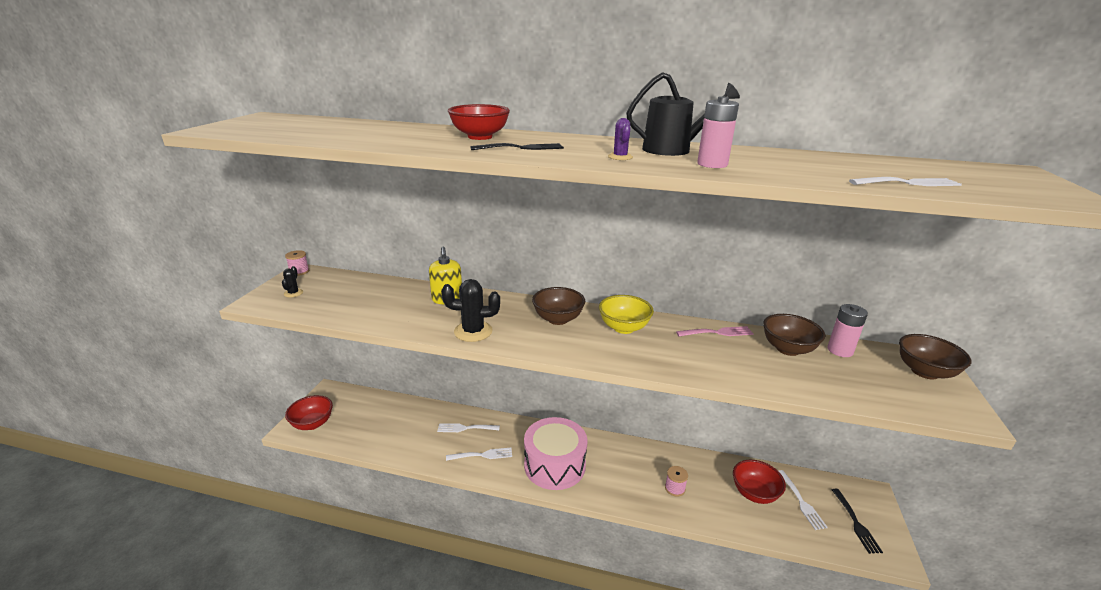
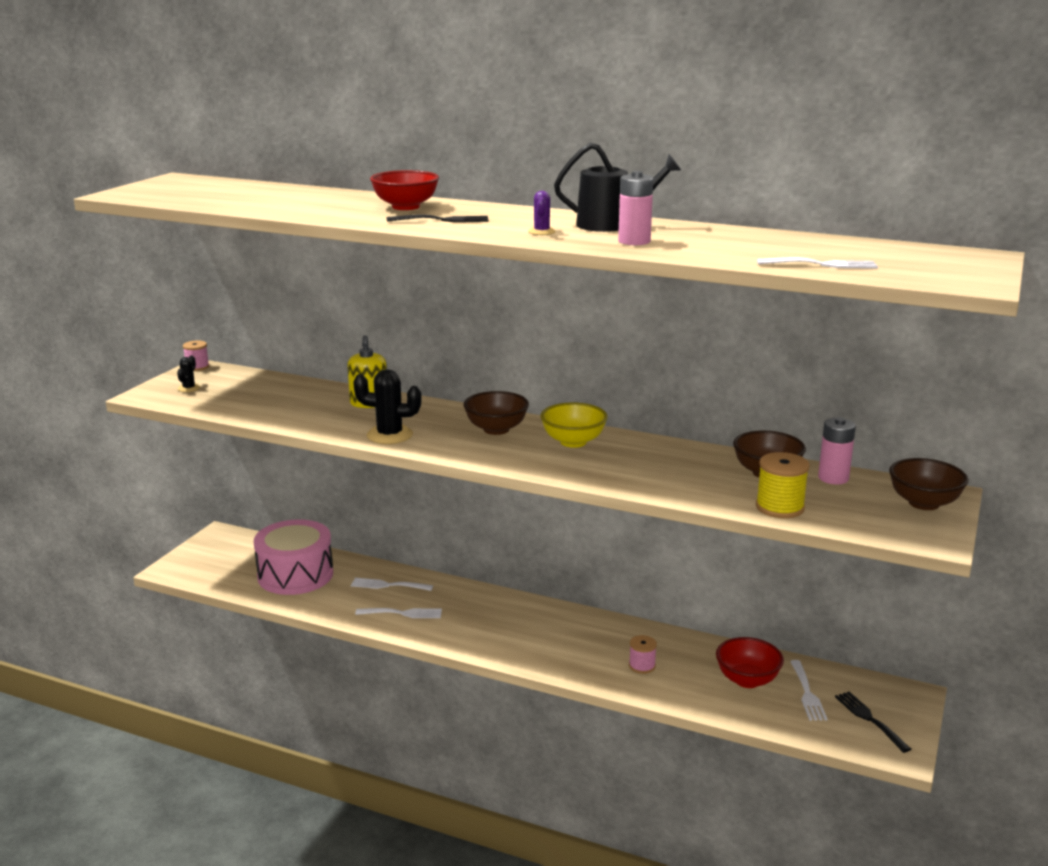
camera: 10 degrees right, 5 degrees down
red bowl [285,395,333,430] -> none
pink drum [524,417,587,490] -> pink drum moved to [254,519,333,595]
pink fork [676,326,753,336] -> none
black fork [832,489,883,554] -> black fork turned 150 degrees clockwise [835,692,911,753]
none -> yellow spool [756,452,809,518]

